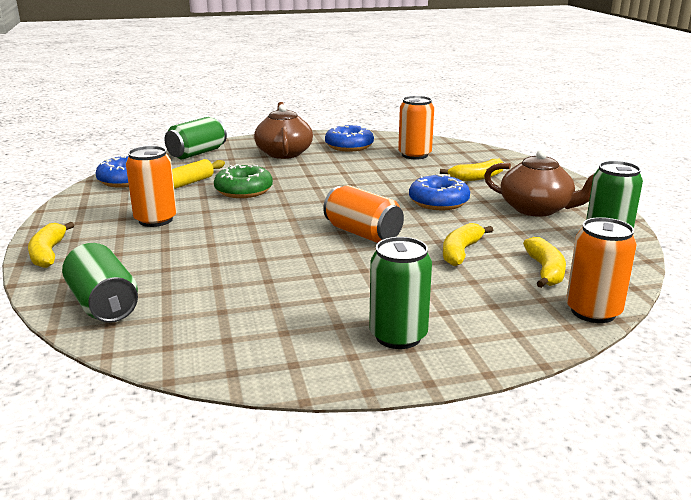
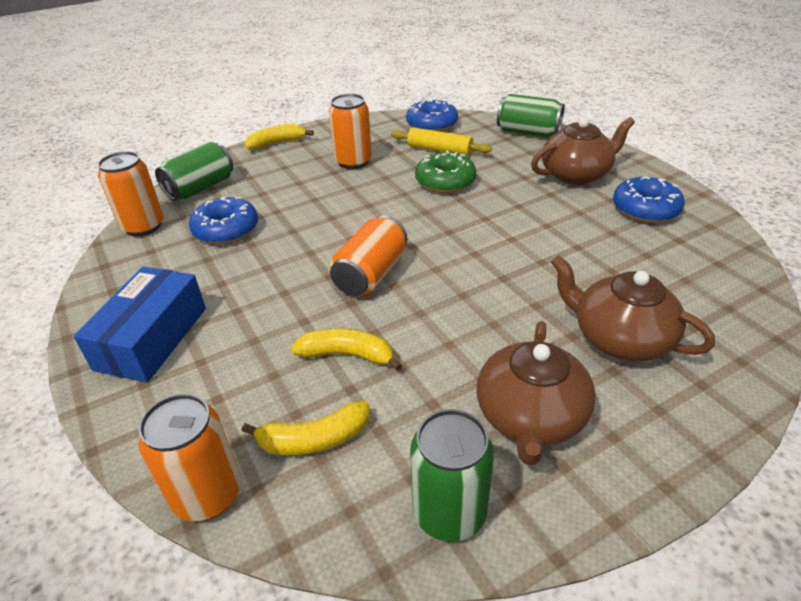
camera: 75 degrees right, 15 degrees up
green can [369,237,432,349] -> blue box [74,266,206,382]
orange can [398,96,434,160] -> orange can moved to [98,151,164,236]
blue donut [409,174,470,210] -> blue donut moved to [189,196,258,244]
yellow banana [440,159,504,181] -> brown teapot [551,255,715,361]

